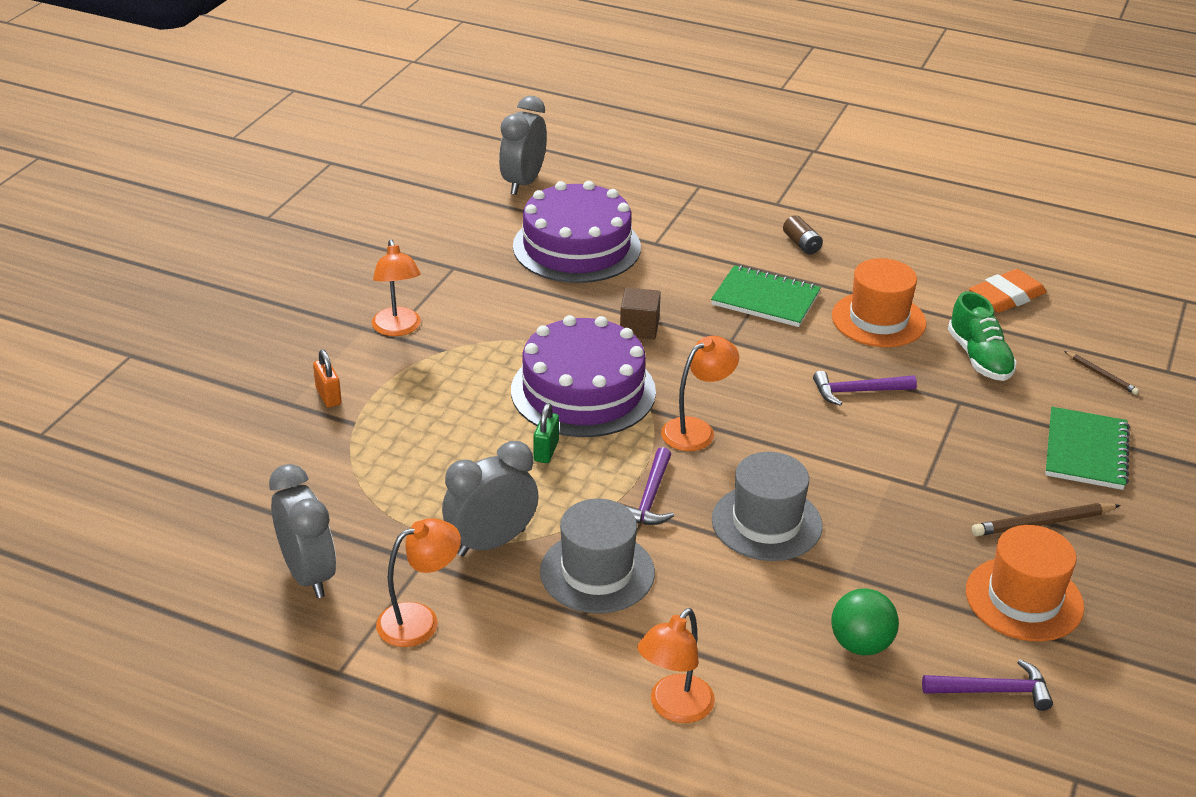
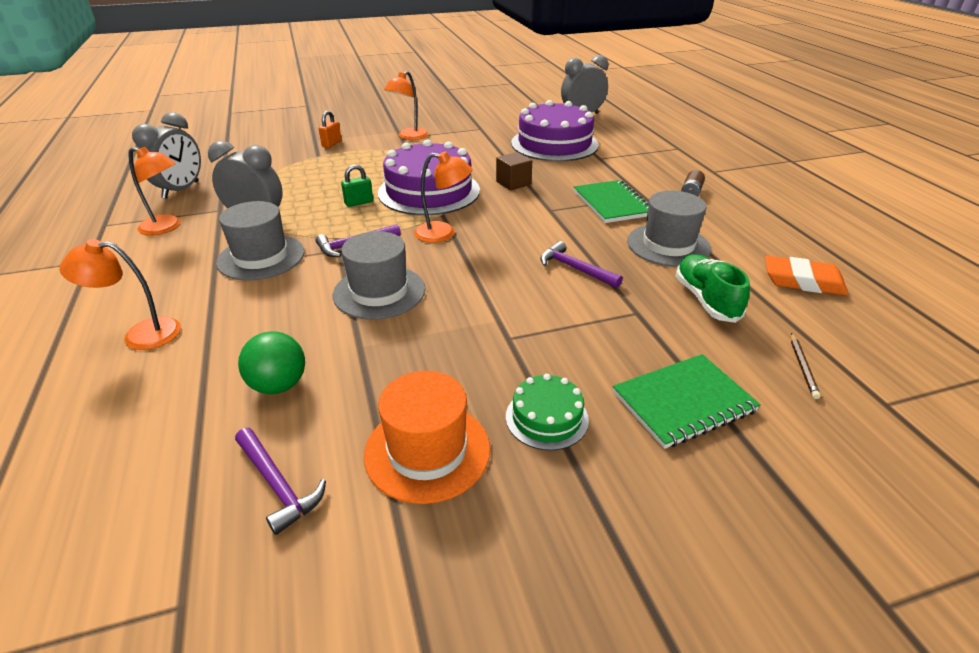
camera: 50 degrees right, 0 degrees up
orange hat [832,258,926,347] -> grey hat [627,191,711,267]
green shoe [948,291,1017,381] -> green shoe turned 135 degrees clockwise [676,254,750,323]
brown pencil [972,503,1121,536] -> green cake [506,374,589,450]

